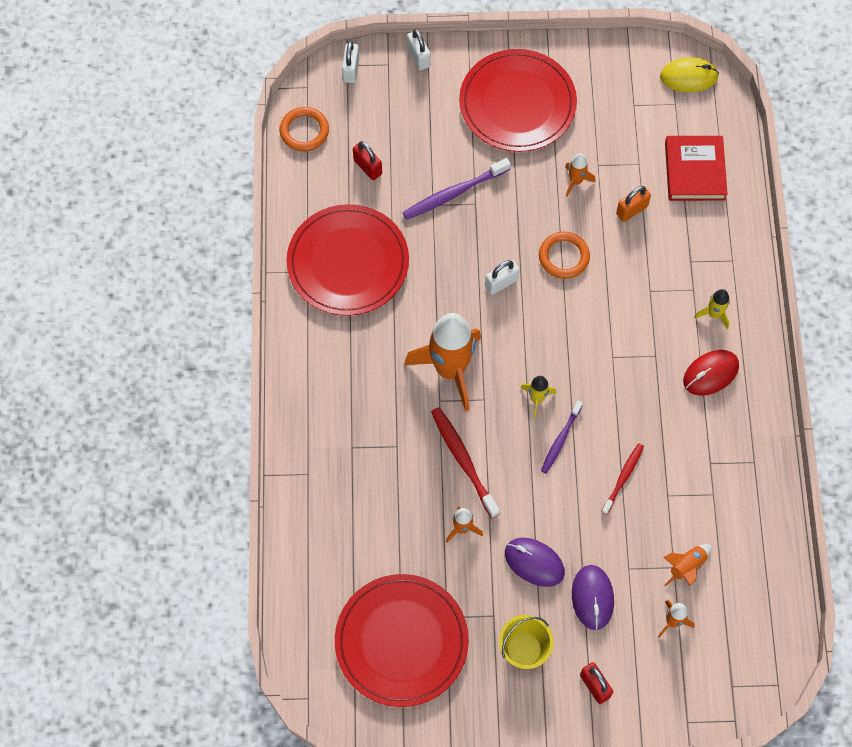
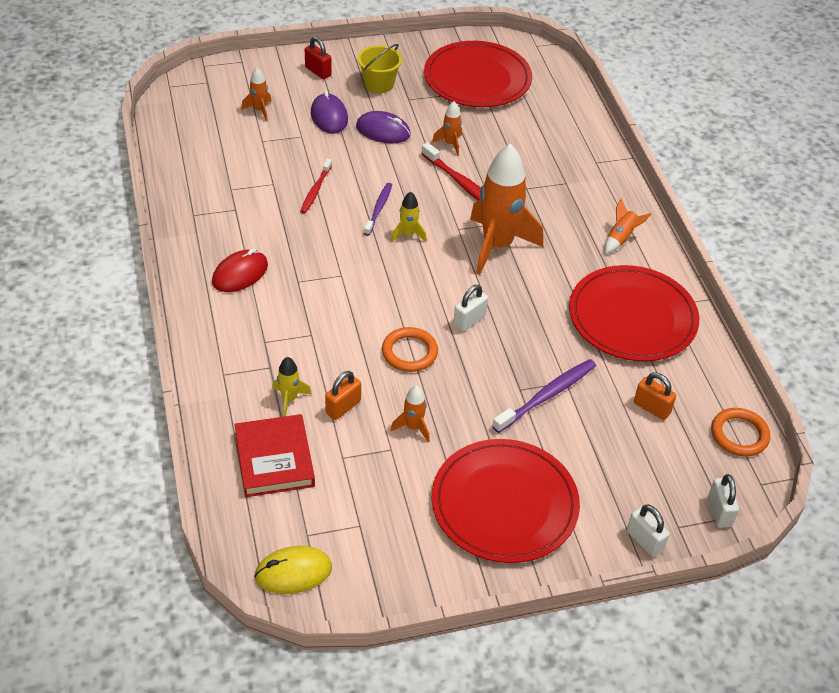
camera: 165 degrees right, 20 degrees down
red padlock [353,141,382,180] -> orange padlock [634,373,676,420]
orange rocket [663,544,712,587] -> orange rocket moved to [605,198,651,254]
yellow rocket [694,289,730,330] -> yellow rocket moved to [272,357,312,417]

